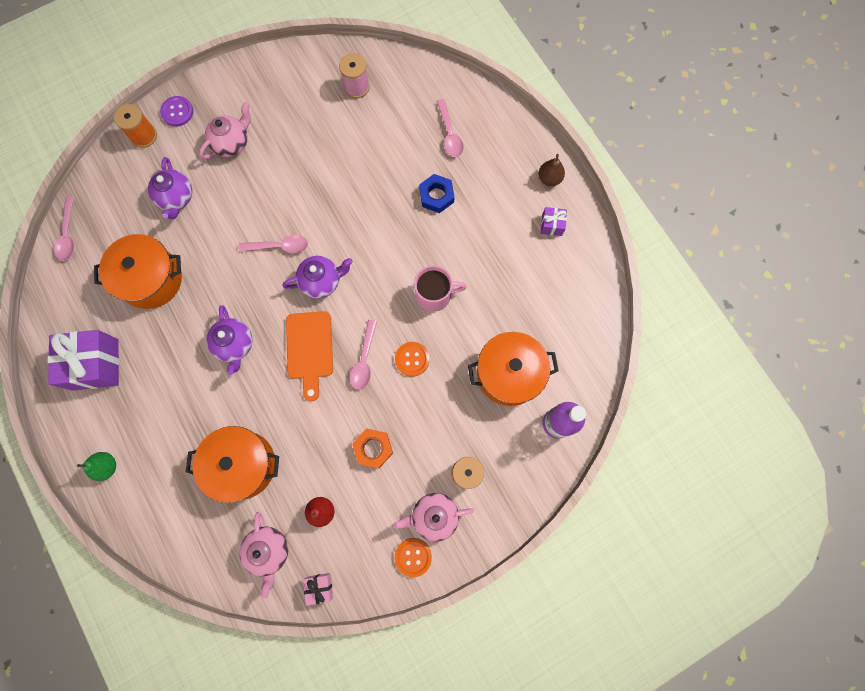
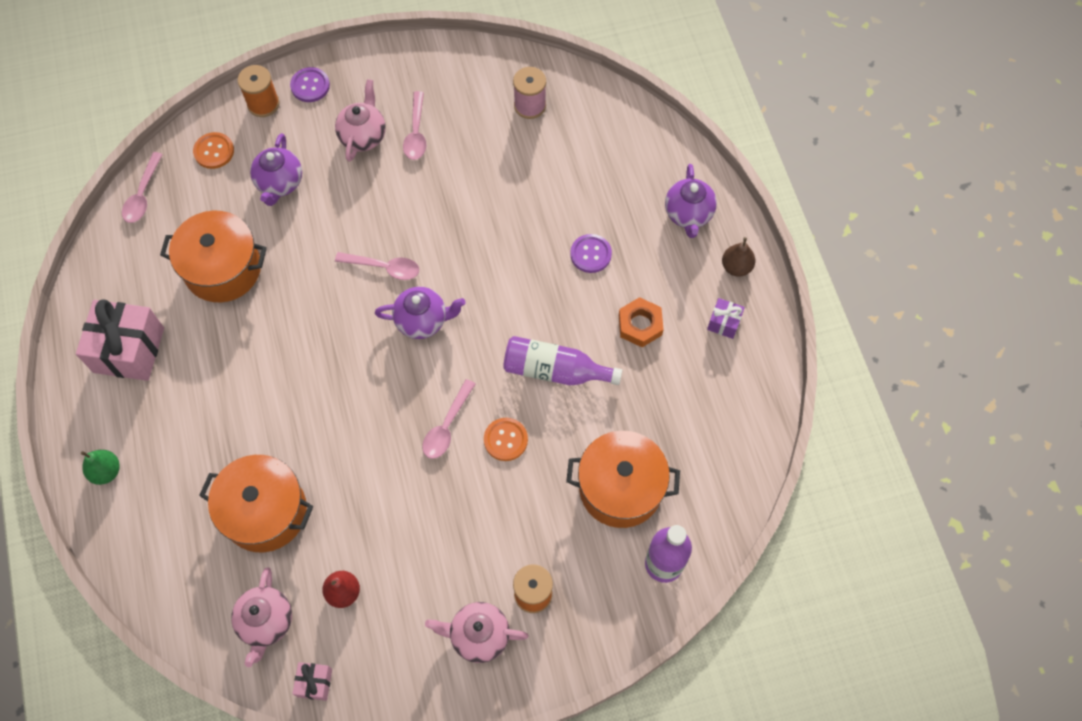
camera: 15 degrees right, 10 degrees down
purple gift [48,330,119,391] -> pink gift [76,300,164,381]
pink teapot [199,102,250,159] -> pink teapot turned 45 degrees counterclockwise [335,79,386,162]
purple teapot [206,306,252,375] -> purple teapot moved to [665,164,717,238]
orange cutting board [286,311,333,401] -> none
orange nut [352,428,393,468] -> orange nut moved to [619,297,664,347]
orange button [395,538,432,577] -> orange button moved to [193,132,234,169]
pink mug [414,265,467,312] -> purple bottle [503,336,623,385]
blue nut [419,174,455,213] -> purple button [570,234,612,273]
pink spoon [436,99,464,157] -> pink spoon moved to [403,91,426,160]

